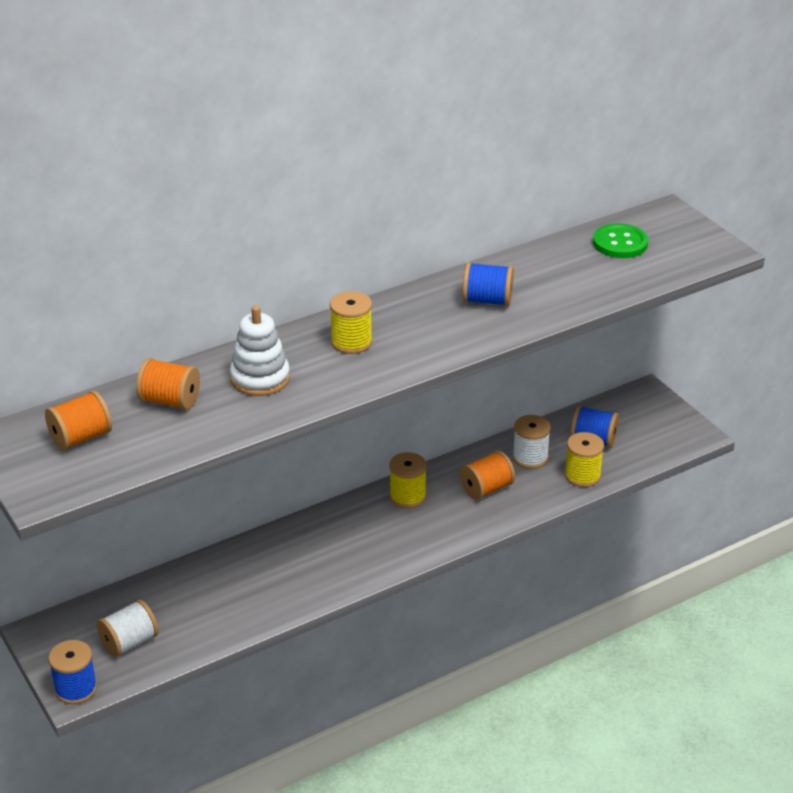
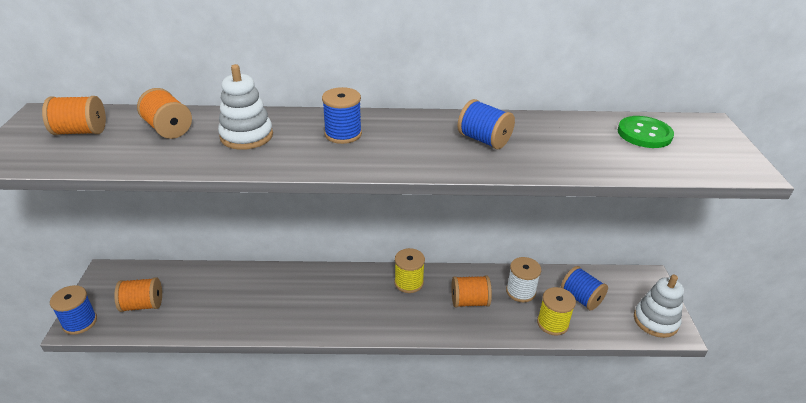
camera: 30 degrees right, 0 degrees up
white spool [97,599,159,657] -> orange spool [114,277,162,312]
yellow spool [330,291,373,354] -> blue spool [322,87,362,144]
none -> white stacking toy [634,275,684,338]

